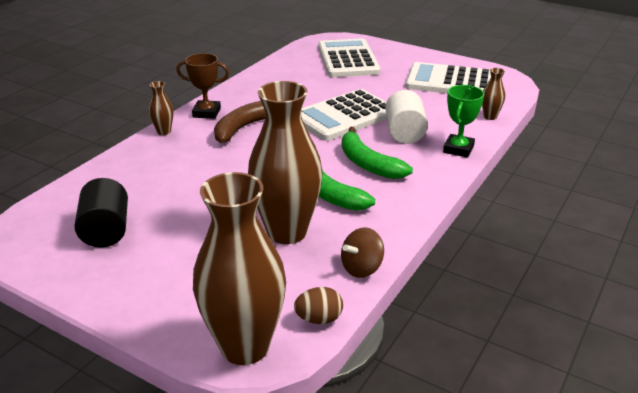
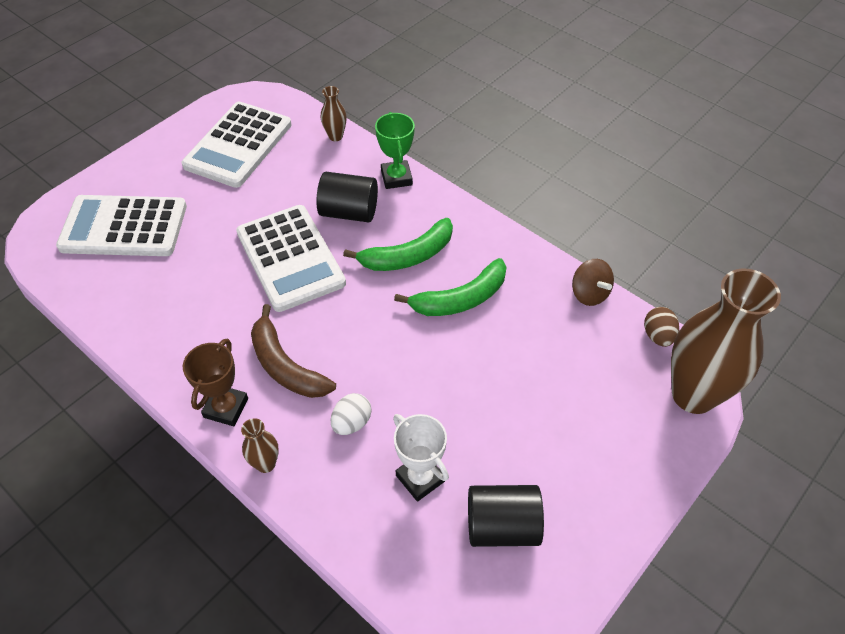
camera: 80 degrees left, 20 degrees up
brown vase [248,81,323,244] -> none
white cylinder [385,90,428,144] -> black cylinder [316,172,378,222]
green trophy [443,85,484,158] -> green trophy turned 45 degrees clockwise [375,112,415,189]
none -> white egg [331,393,371,435]
none -> white trophy [393,414,449,502]

